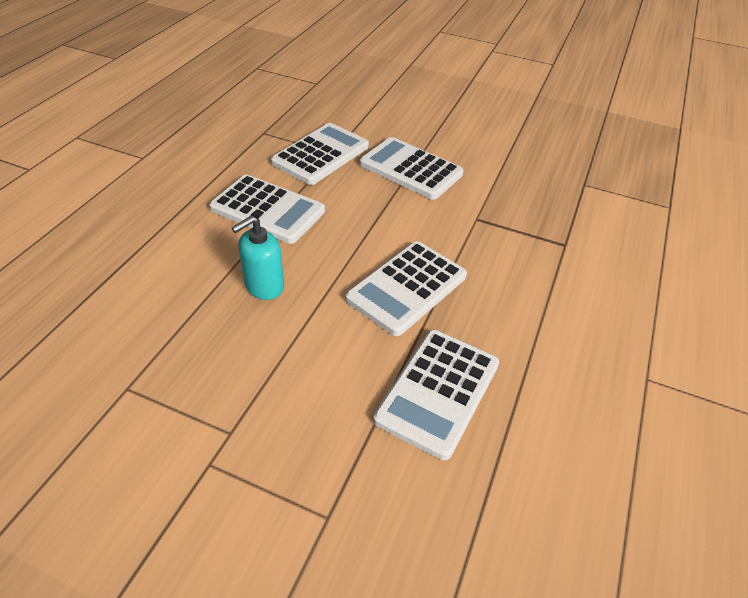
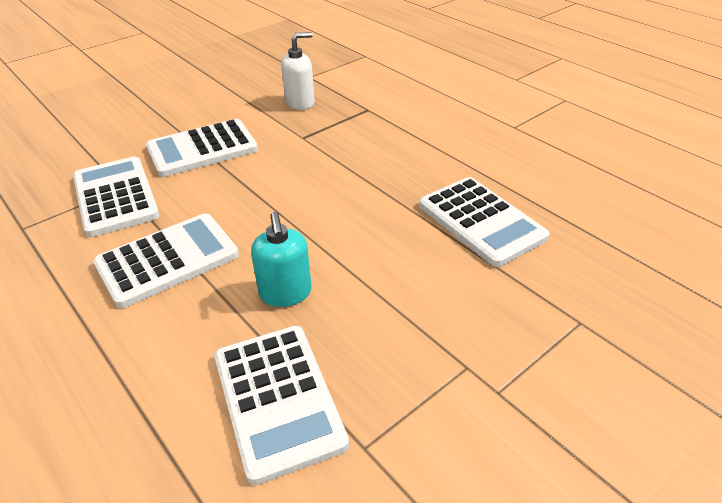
camera: 60 degrees left, 5 degrees down
white calculator [345,241,467,336] -> white calculator moved to [214,326,349,485]
none -> white soap dispenser [281,32,315,110]

